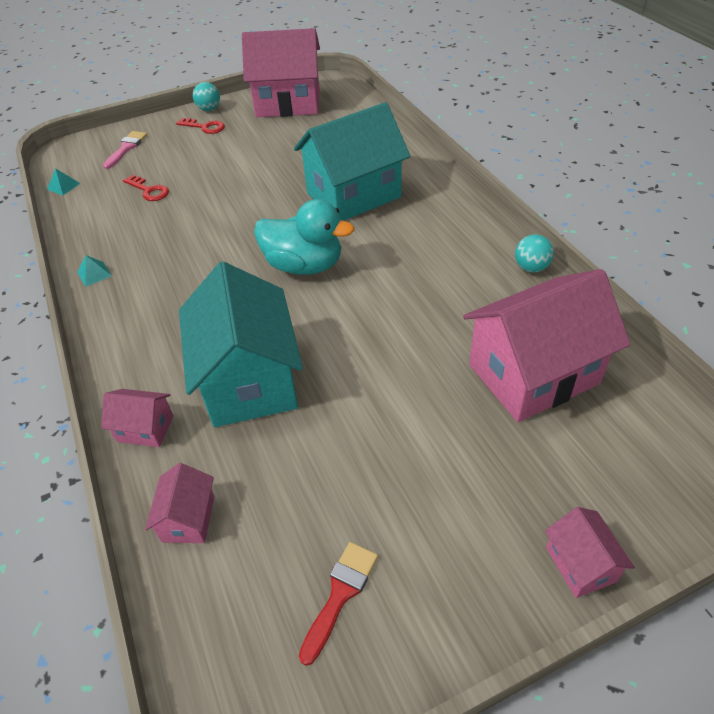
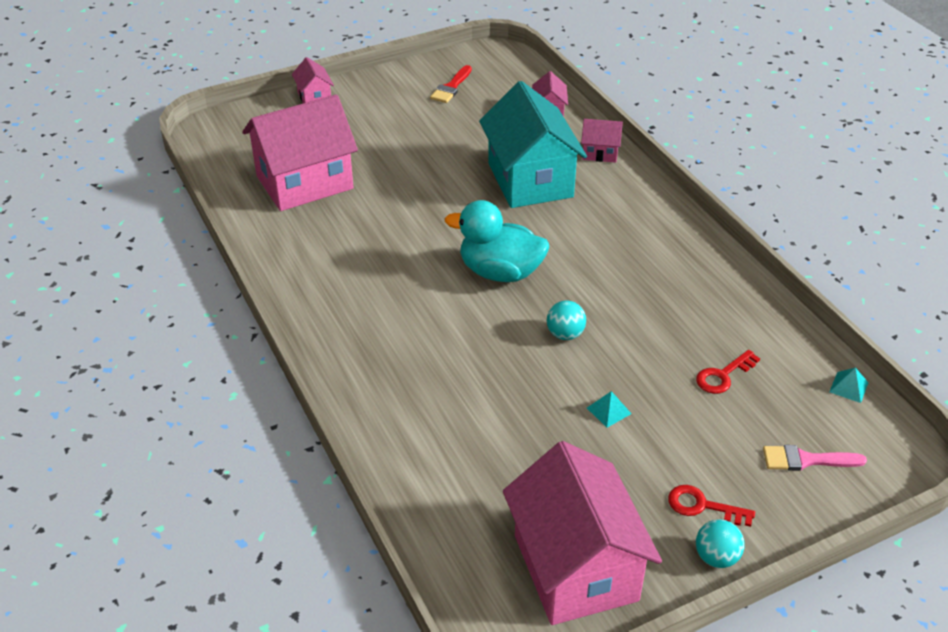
camera: 175 degrees right, 5 degrees down
turquoise pyramid [77,255,112,287] -> turquoise pyramid moved to [587,391,632,428]
pink brush [103,131,147,169] -> pink brush turned 75 degrees clockwise [763,445,867,471]
red key [123,175,169,201] -> red key turned 75 degrees counterclockwise [696,350,760,394]
pink house [242,28,320,117] -> pink house turned 75 degrees clockwise [503,441,662,625]
turquoise house [294,102,410,221] -> none
turquoise ball [515,234,554,272] -> turquoise ball moved to [547,301,586,340]

